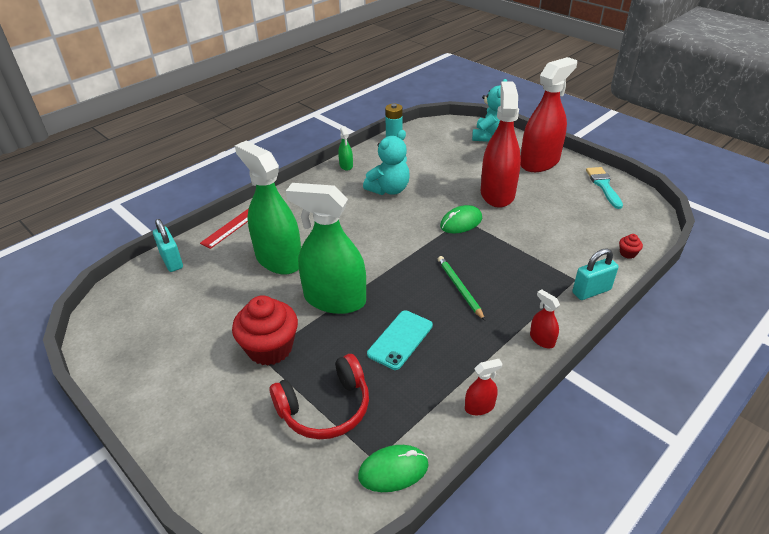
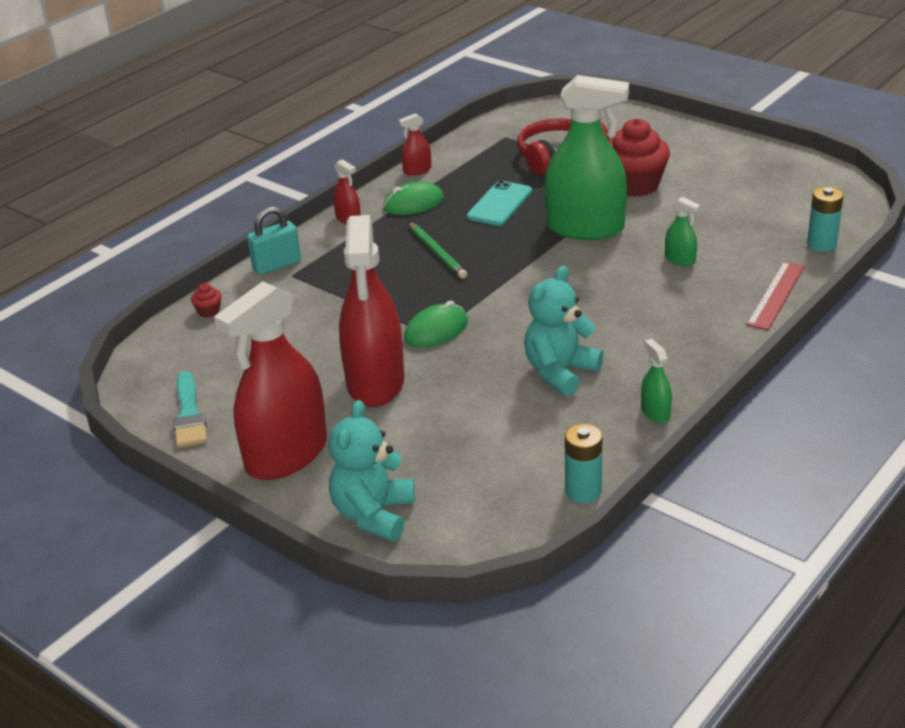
camera: 175 degrees right, 5 degrees down
turquoise padlock [153,219,183,272] -> turquoise battery [807,187,843,252]
green spray bottle [235,141,301,274] -> green spray bottle [665,197,700,266], size x0.41
green mouse [358,445,429,492] -> green mouse moved to [383,181,444,215]

